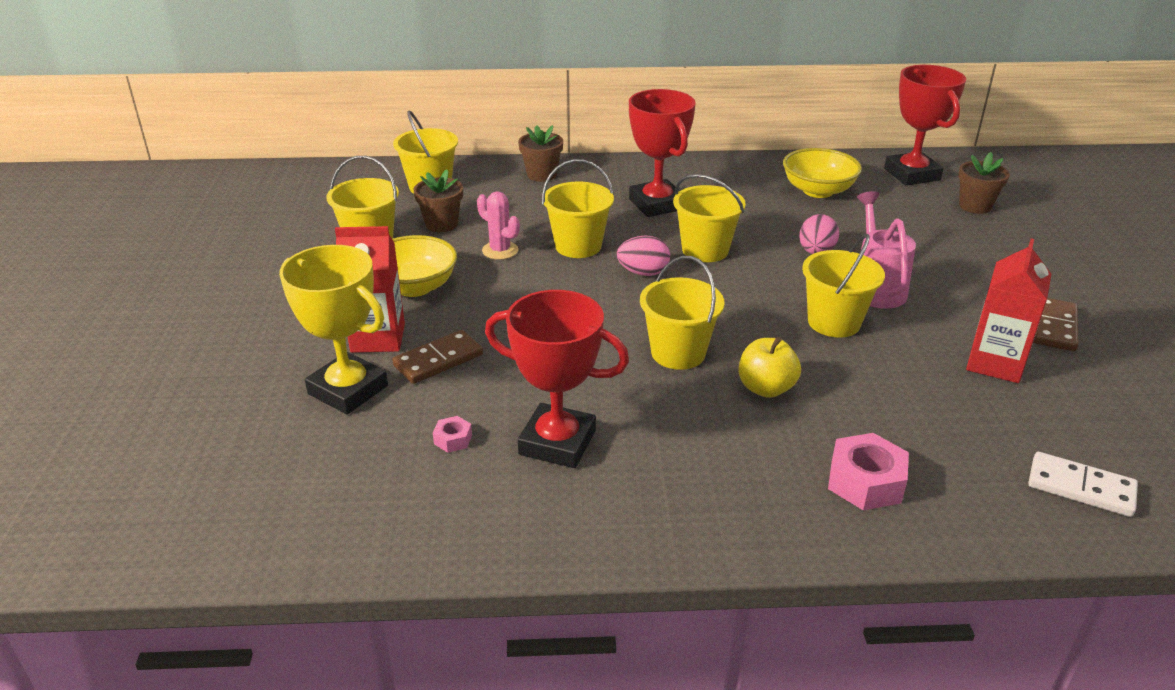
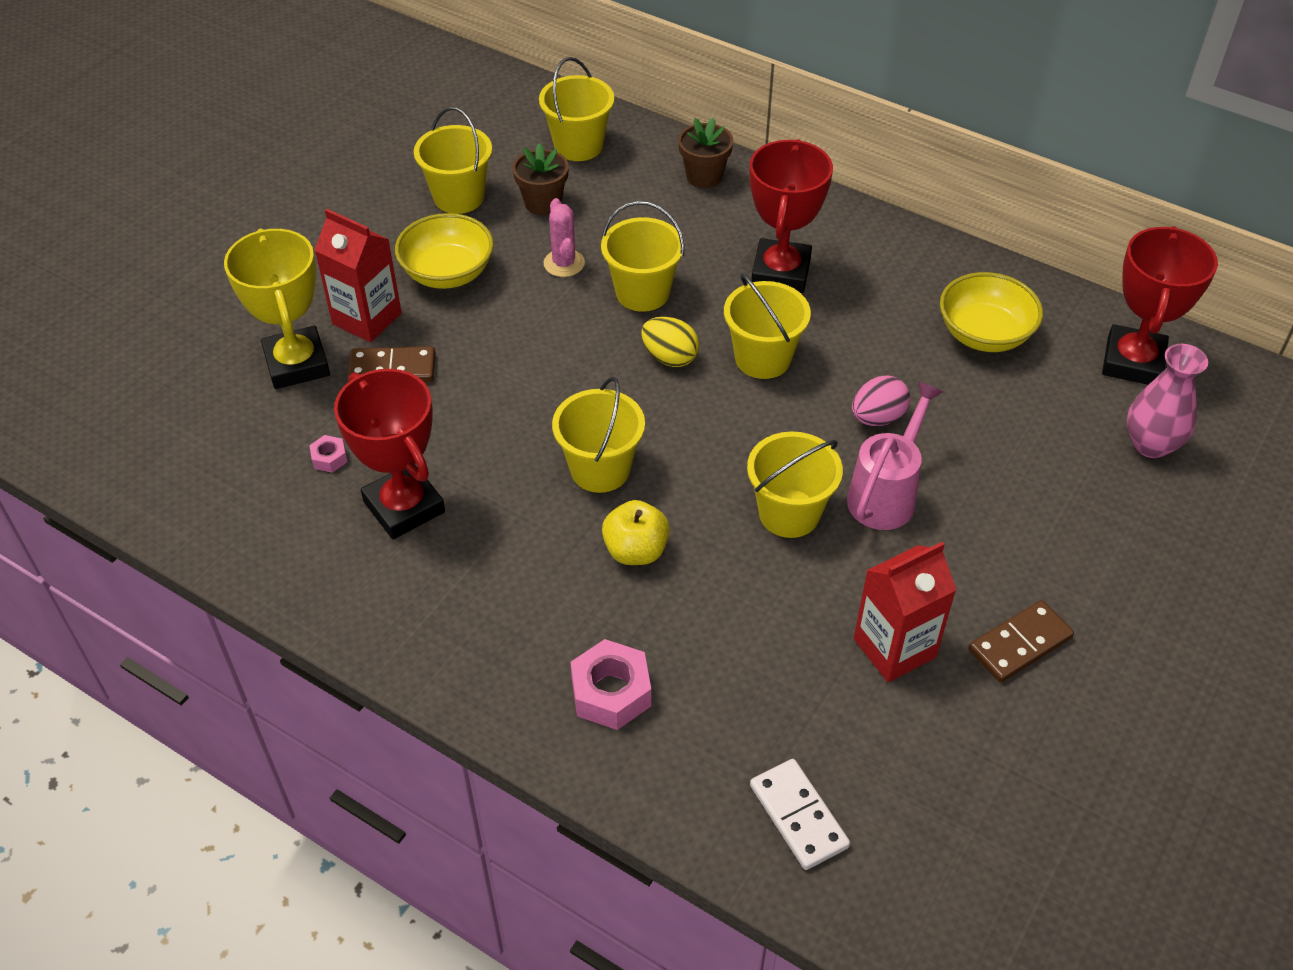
camera: 35 degrees right, 15 degrees up
pink egg [617,235,670,276] -> yellow egg [641,317,699,367]
brown flower pot [958,152,1010,214] -> pink vase [1127,344,1208,458]

